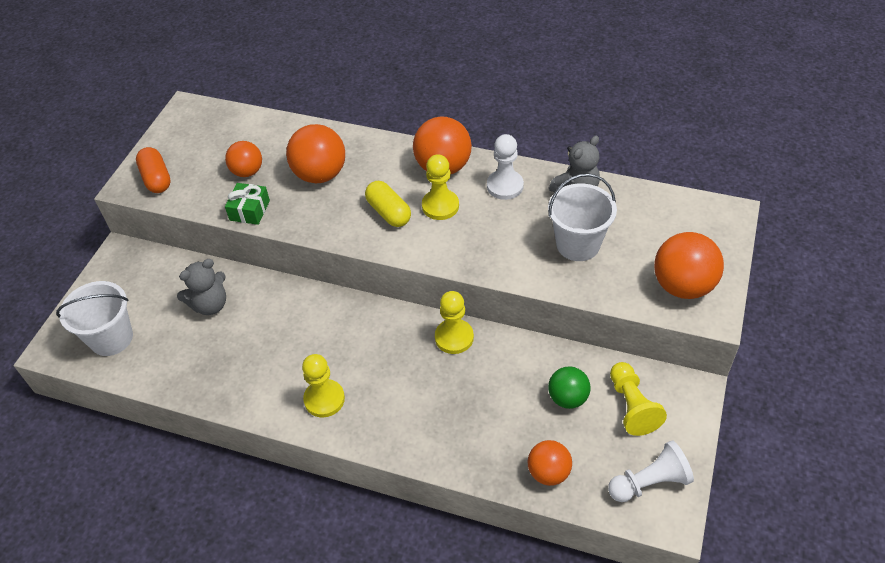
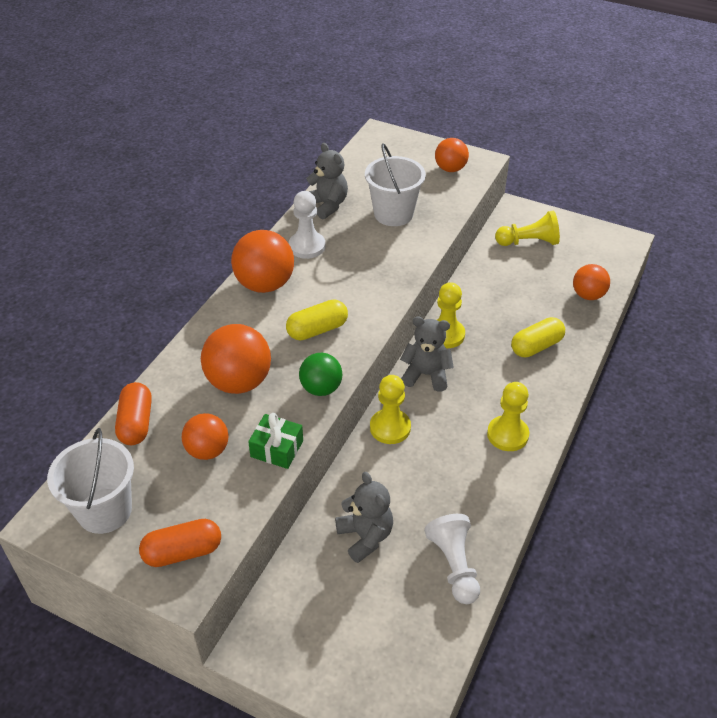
camera: 85 degrees left, 5 degrees down
white bucket [56,281,133,356] -> white bucket moved to [47,428,134,534]
yellow pawn [422,154,459,220] -> yellow pawn moved to [370,375,411,444]
green ball [548,366,591,409] -> green ball moved to [299,353,342,396]
white pawn [608,440,694,502] -> white pawn moved to [424,514,480,604]
orange ball [654,232,724,299] -> orange ball [435,138,469,172], size x0.63
none -> orange capsule [115,382,152,445]
none -> grey teddy bear [400,317,454,392]
none -> yellow capsule [511,317,565,357]

